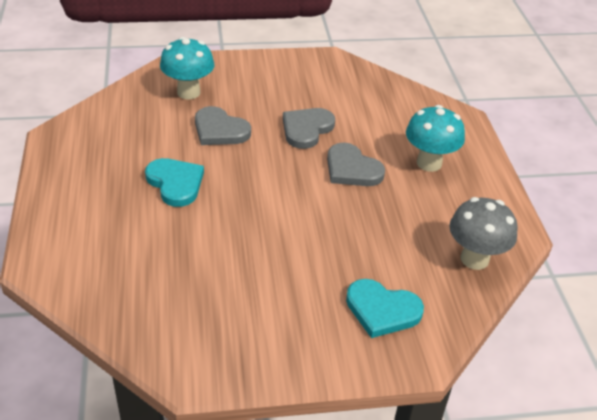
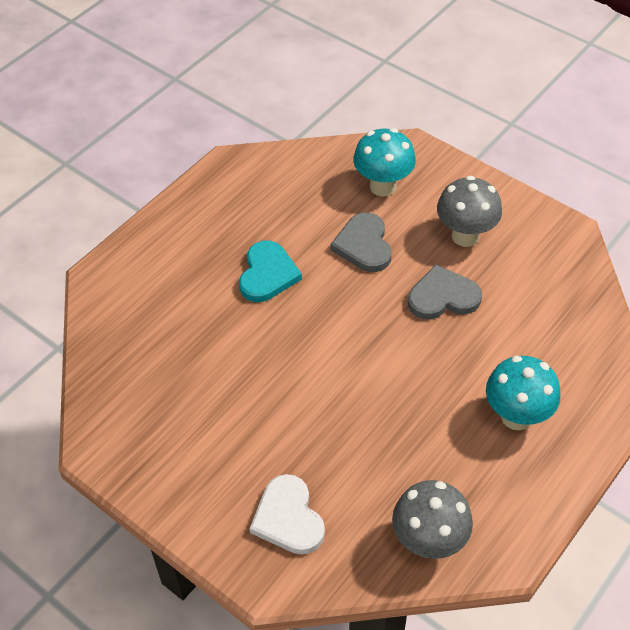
camera: 50 degrees right, 10 degrees up
grey heart [327,143,385,186] -> none
turquoise heart [346,279,424,338] -> white heart [250,474,325,554]
none -> grey mushroom [437,176,502,247]

